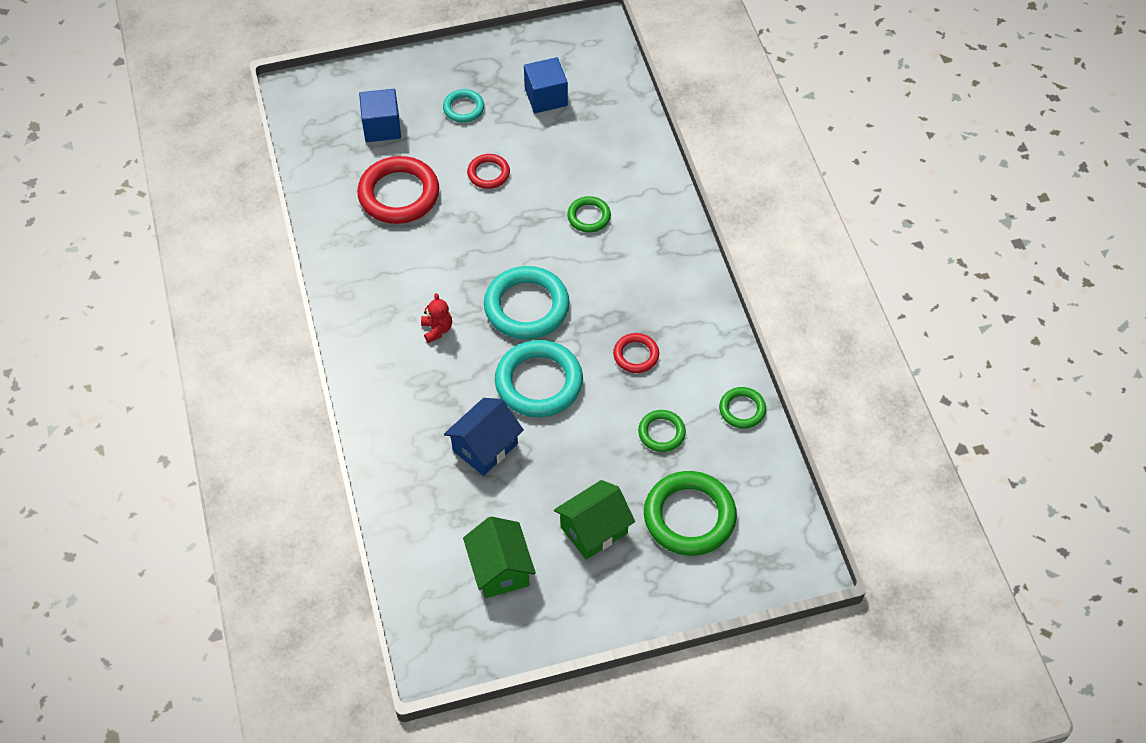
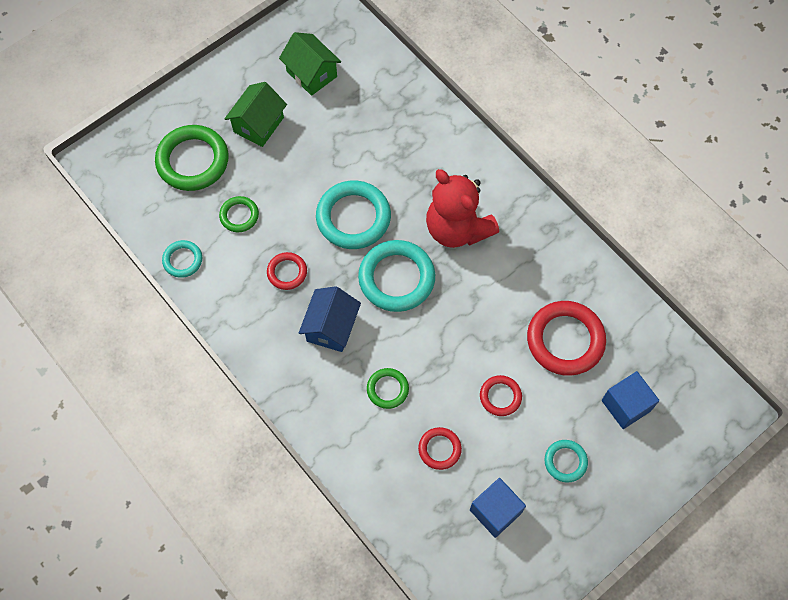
camera: 155 degrees right, 10 degrees up
red teddy bear [421,293,452,343] -> red teddy bear [426,169,499,248], size x2.42
blue house [444,398,524,476] -> blue house moved to [299,286,361,352]
green ring [719,387,766,429] -> turquoise ring [162,240,202,278]
none -> red ring [418,427,462,470]

